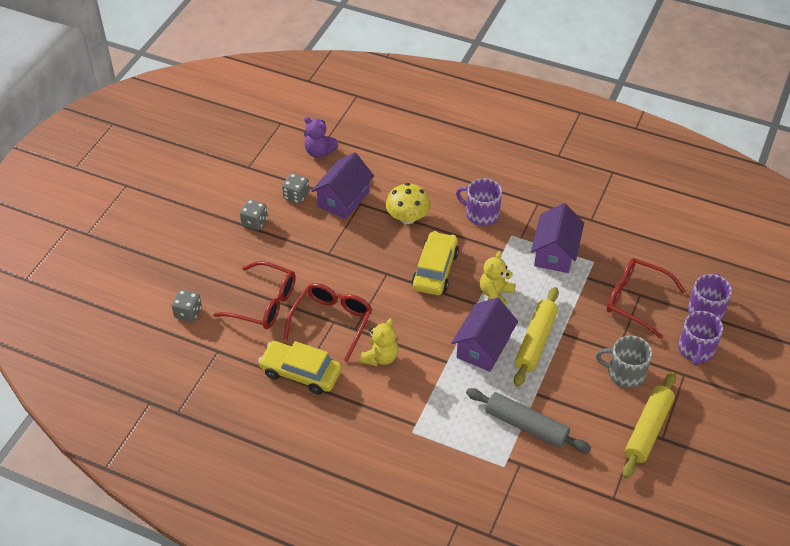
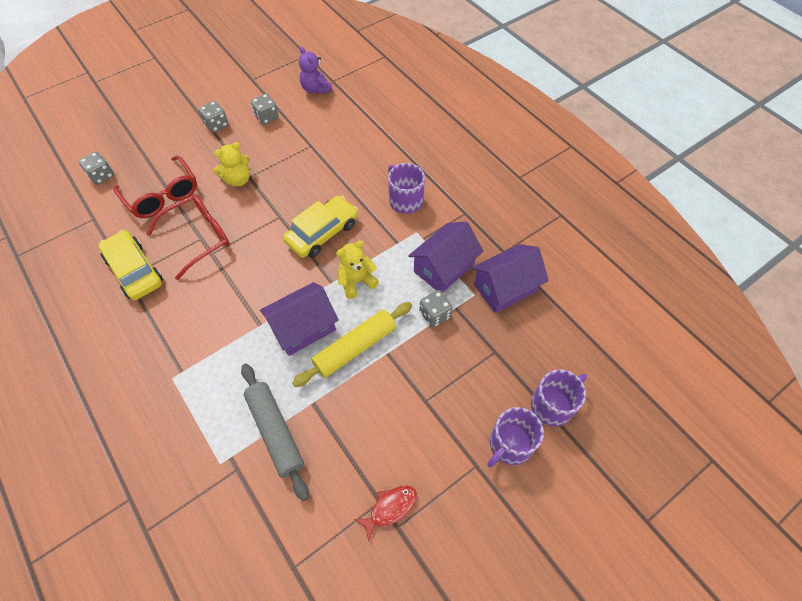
camera: 30 degrees right, 10 degrees up
purple house [311,152,374,219] -> purple house moved to [471,244,549,313]
yellow teddy bear [360,318,399,366] -> yellow teddy bear moved to [213,142,250,187]
yellow mushroom [386,183,431,224] -> none
grey mug [596,335,652,388] -> none
red glasses [606,258,685,339] -> none
yellow rolling pin [622,372,676,479] -> red fish [354,485,417,542]
none -> grey dice [419,290,453,327]

